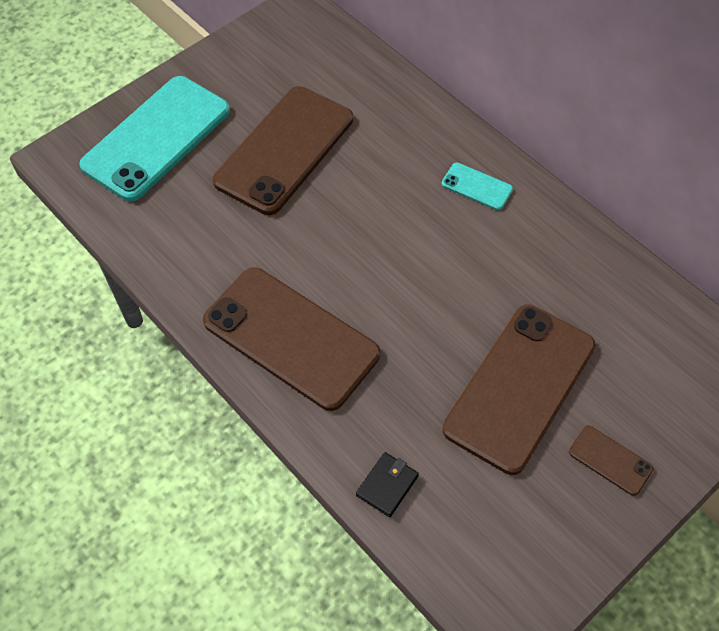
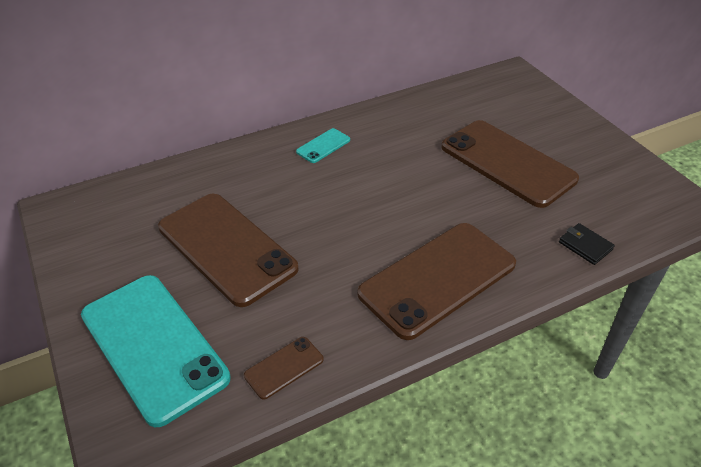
camera: 75 degrees left, 15 degrees down
brown phone [569,425,653,496] -> brown phone moved to [244,337,324,400]

